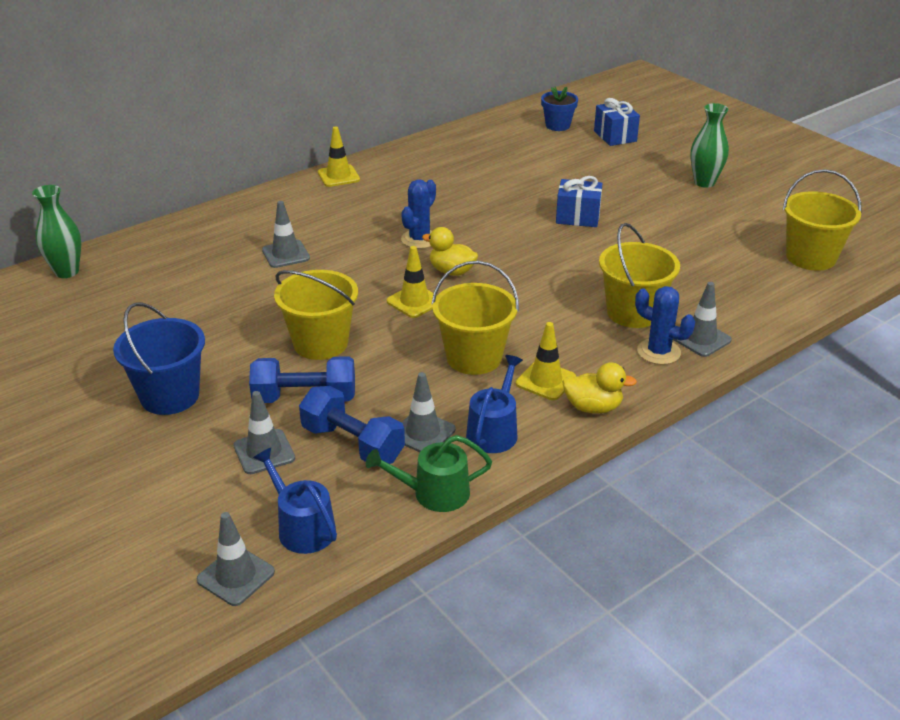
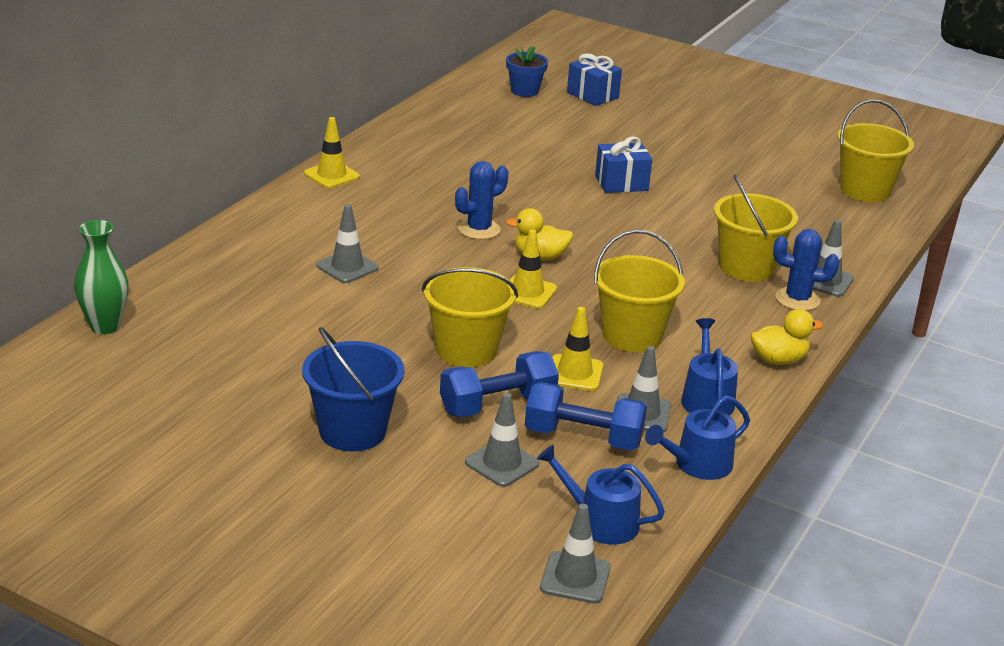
camera: 25 degrees left, 5 degrees down
green watering can [366,435,492,512] -> blue watering can [645,395,750,480]
blue cactus [401,179,436,249] -> blue cactus turned 45 degrees clockwise [455,161,508,239]
yellow traffic cone [516,322,576,400] -> yellow traffic cone moved to [552,307,603,391]
green vase [690,103,729,188] -> none

